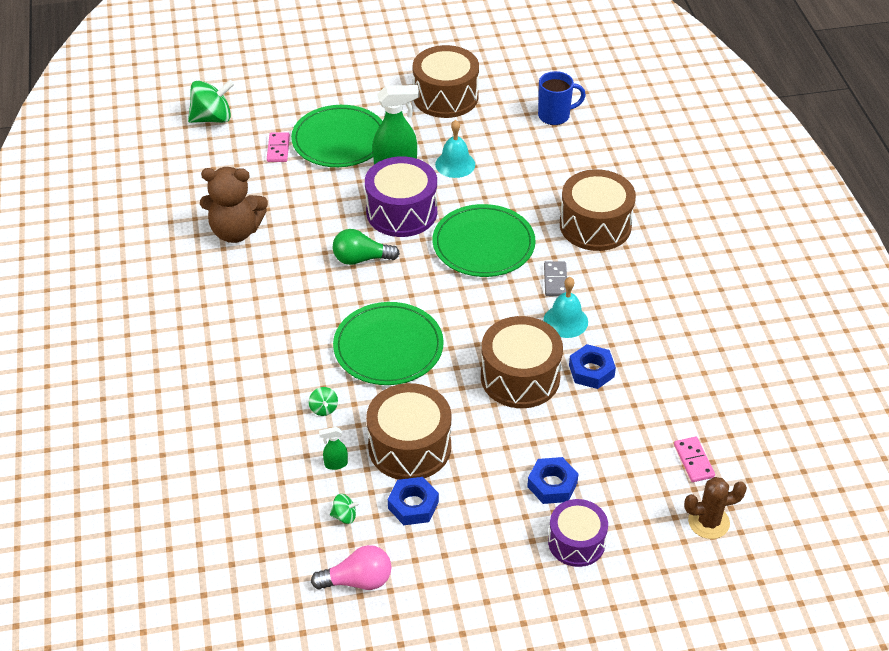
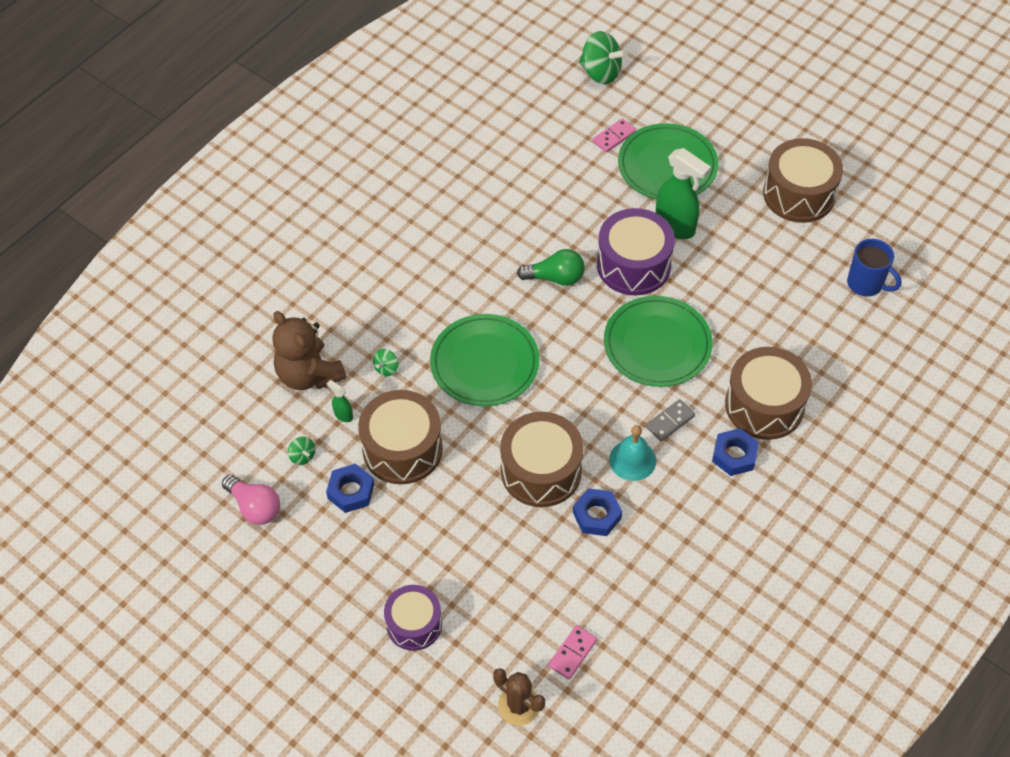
camera: 50 degrees right, 10 degrees up
brown teddy bear [200,167,268,243] -> brown teddy bear moved to [272,311,347,390]
green light bulb [333,229,400,265] -> green light bulb turned 135 degrees clockwise [517,249,585,286]
turquoise bell [435,120,475,178] -> none
blue nut [527,457,578,504] -> blue nut moved to [712,428,759,476]

